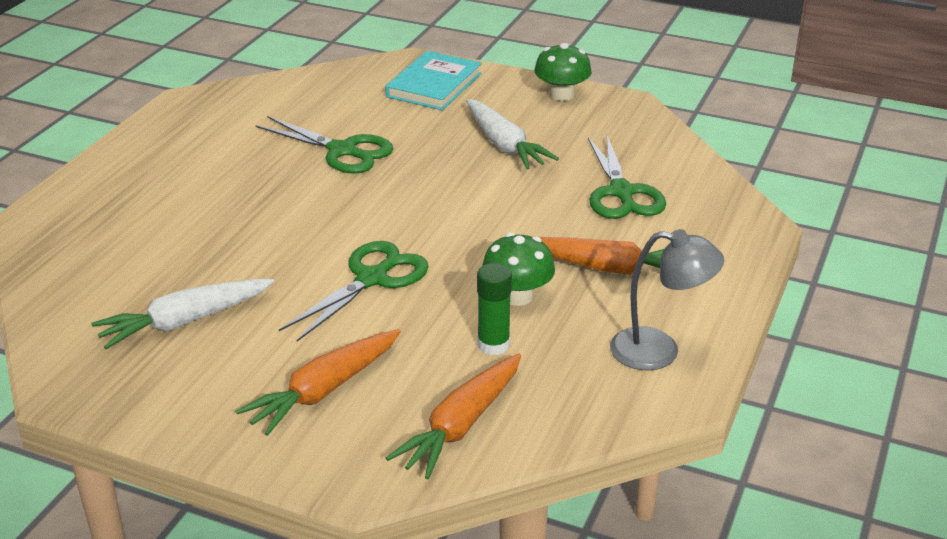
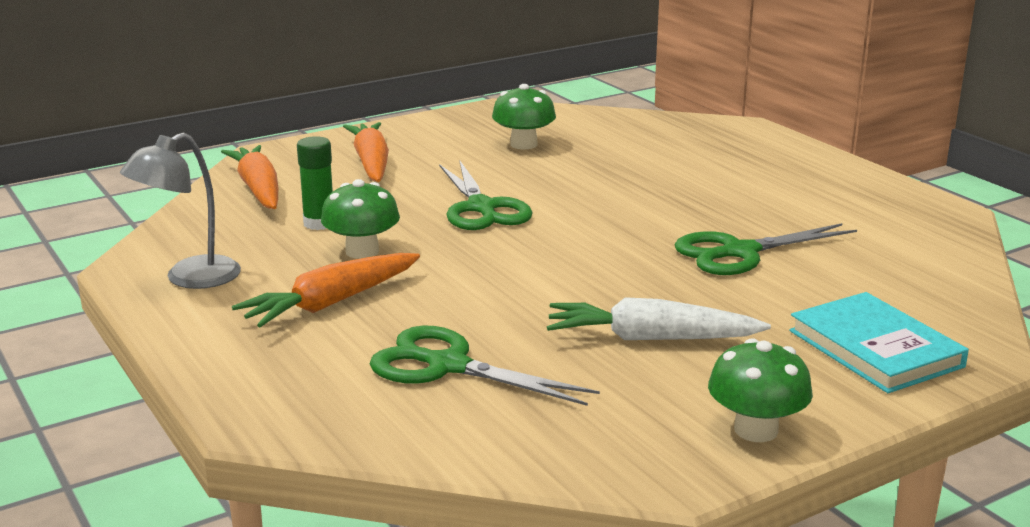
camera: 125 degrees right, 10 degrees down
white carrot [91,279,274,349] -> green mushroom [492,84,556,149]

